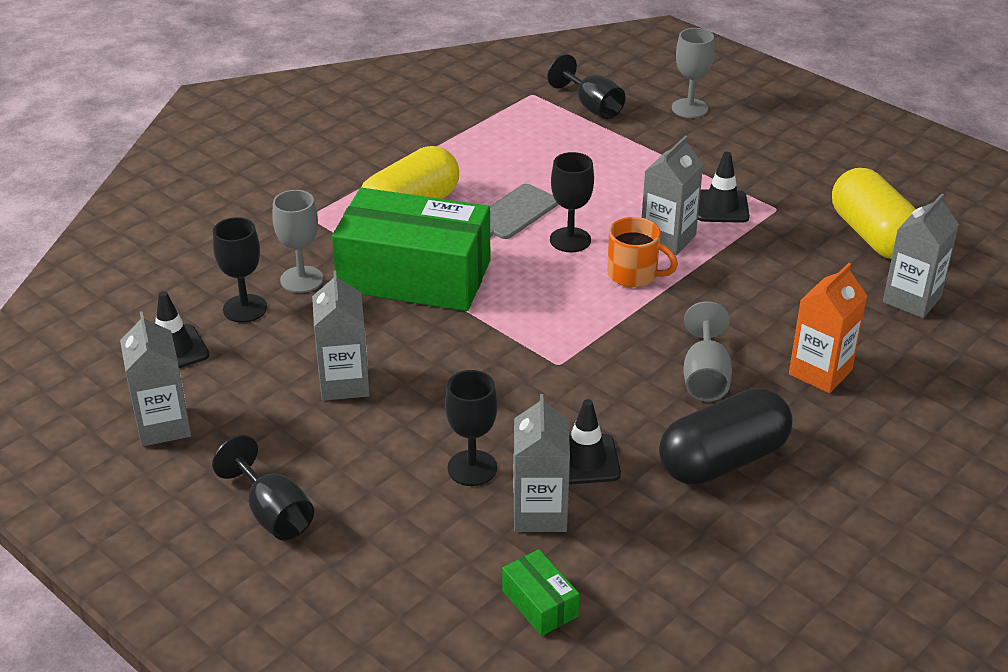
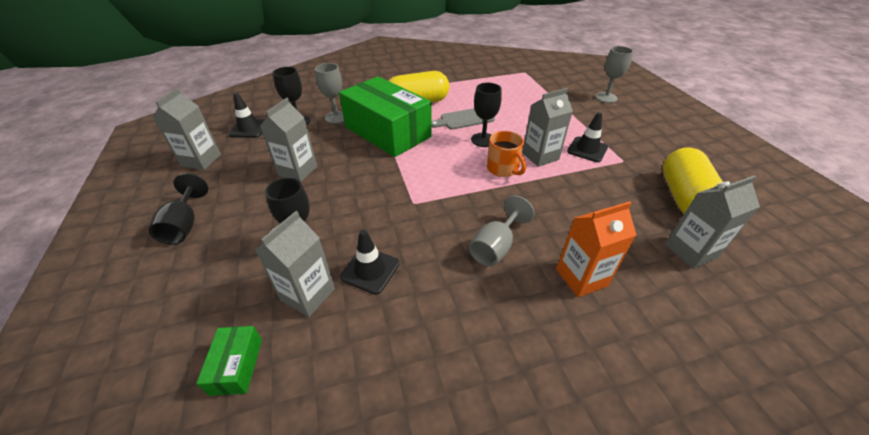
camera: 30 degrees right, 5 degrees up
black goblet [548,54,625,119] -> none
black capsule [659,388,793,485] -> none

